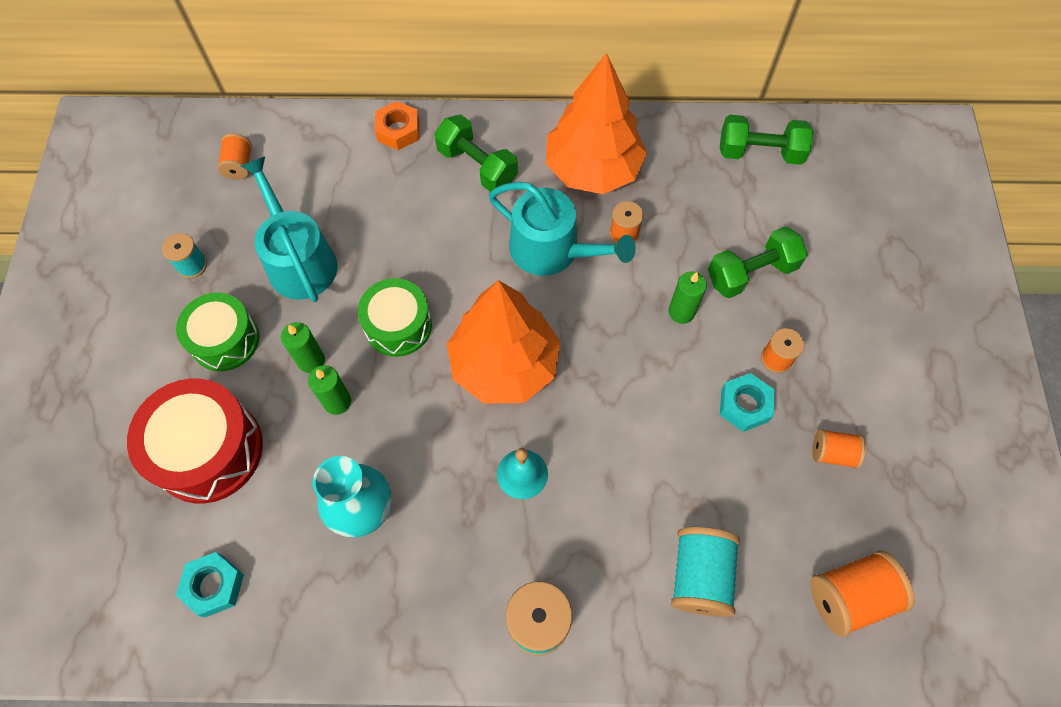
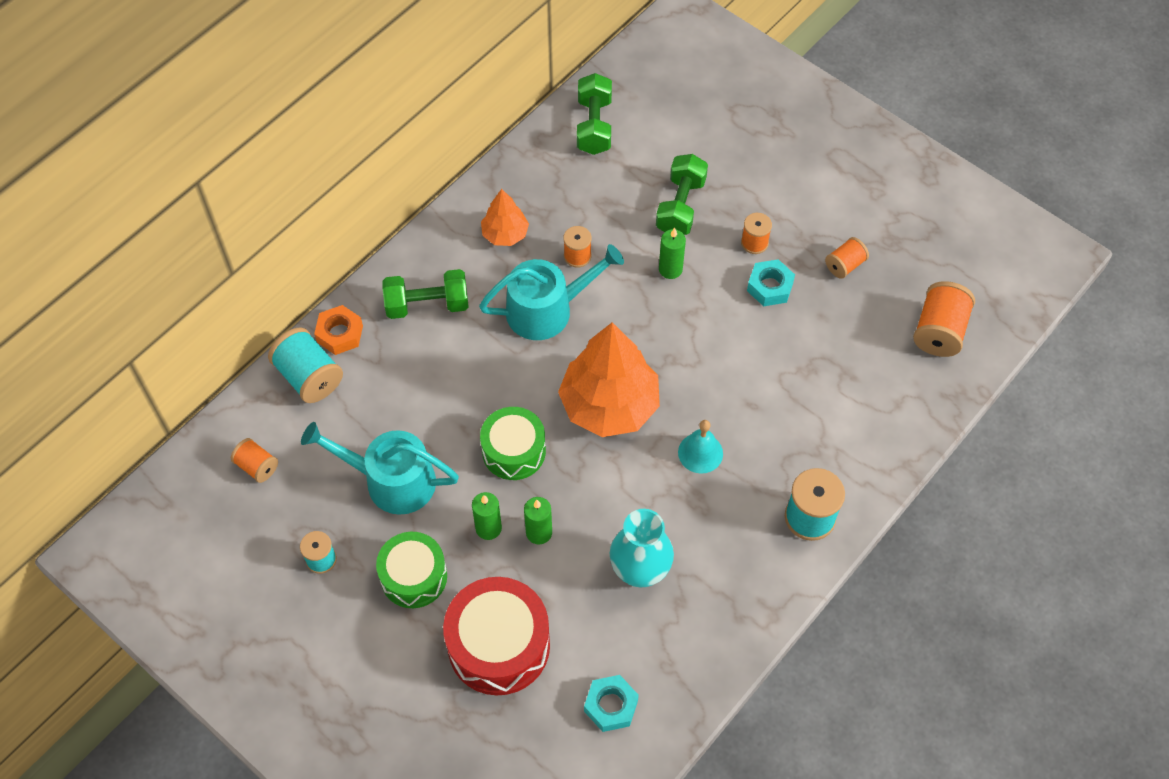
camera: 50 degrees left, 5 degrees down
orange tree [546,53,647,194] -> orange tree [481,189,529,246], size x0.51
turquoise spool [671,527,740,617] -> turquoise spool moved to [268,327,343,403]
green dumbbell [720,115,813,165] -> green dumbbell turned 45 degrees counterclockwise [577,73,612,155]

